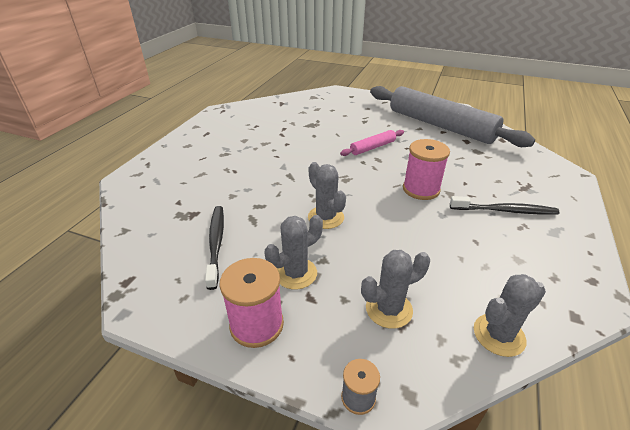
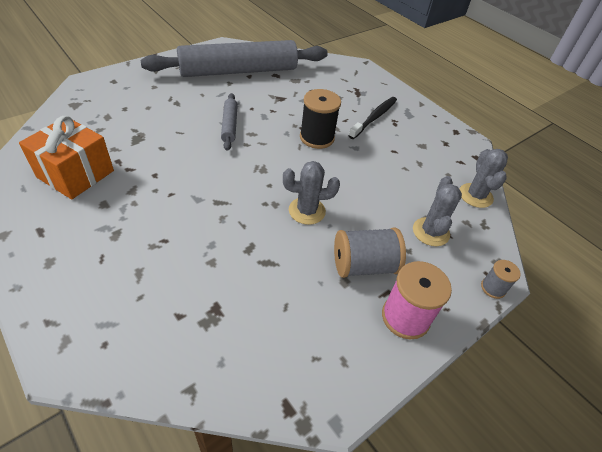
camera: 65 degrees left, 10 degrees up
black toothbrush [205,206,224,290] -> none
grey cactus [264,215,323,290] -> grey spool [334,227,406,278]
pink rolling pin [340,130,404,156] -> grey rolling pin [221,93,238,151]
pink spool [403,139,450,200] -> black spool [300,89,341,149]
none -> orange gift [19,116,114,199]

